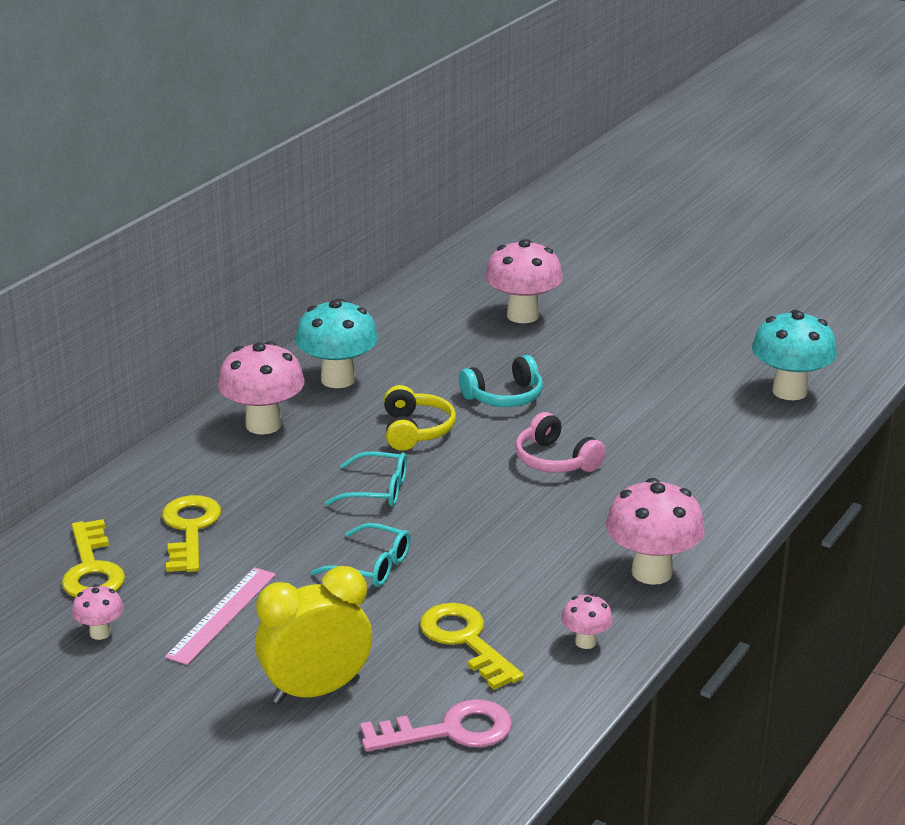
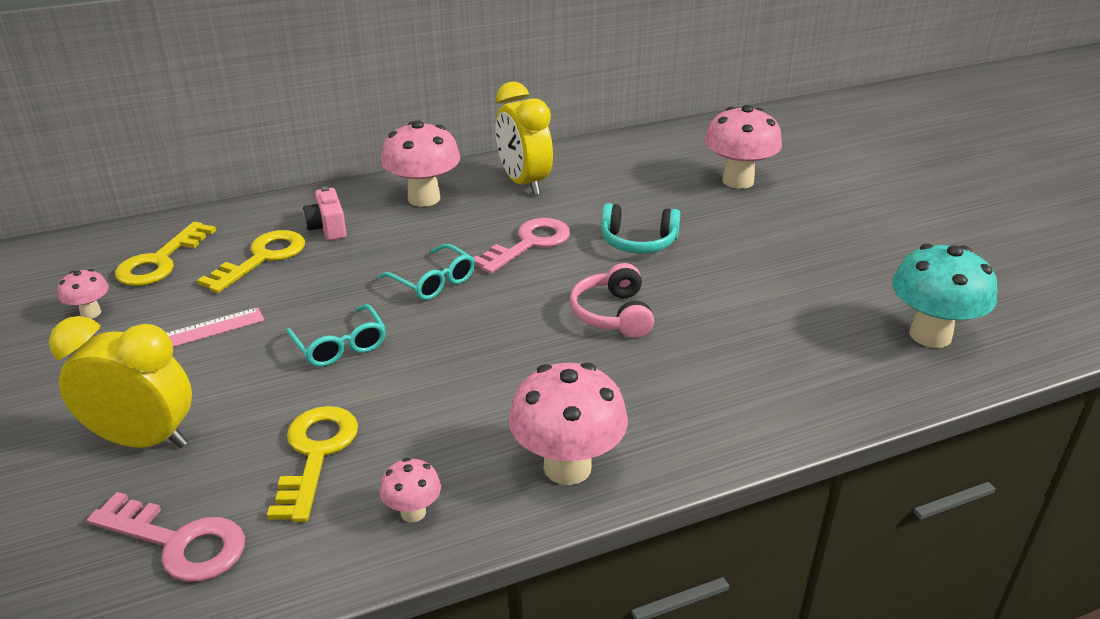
camera: 35 degrees right, 5 degrees up
turquoise mushroom [295,299,378,388] -> yellow clock [495,81,553,196]
yellow headphones [384,385,456,451] -> pink key [474,218,570,274]
none -> pink camera [303,187,347,240]

